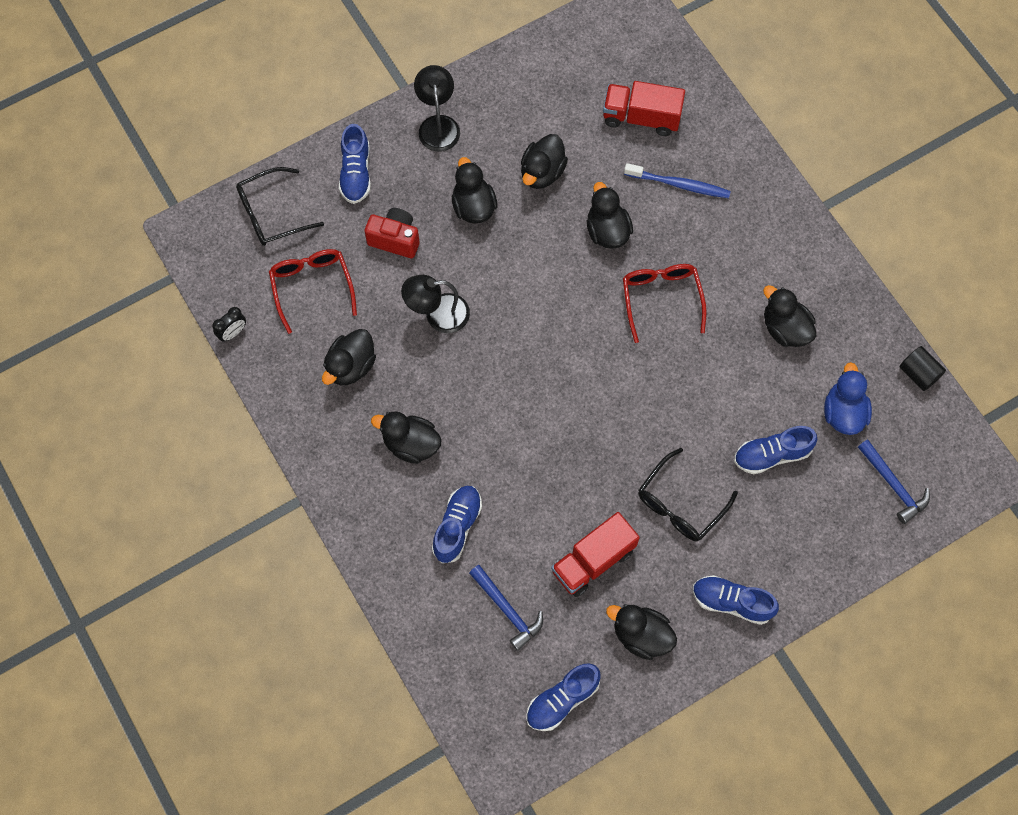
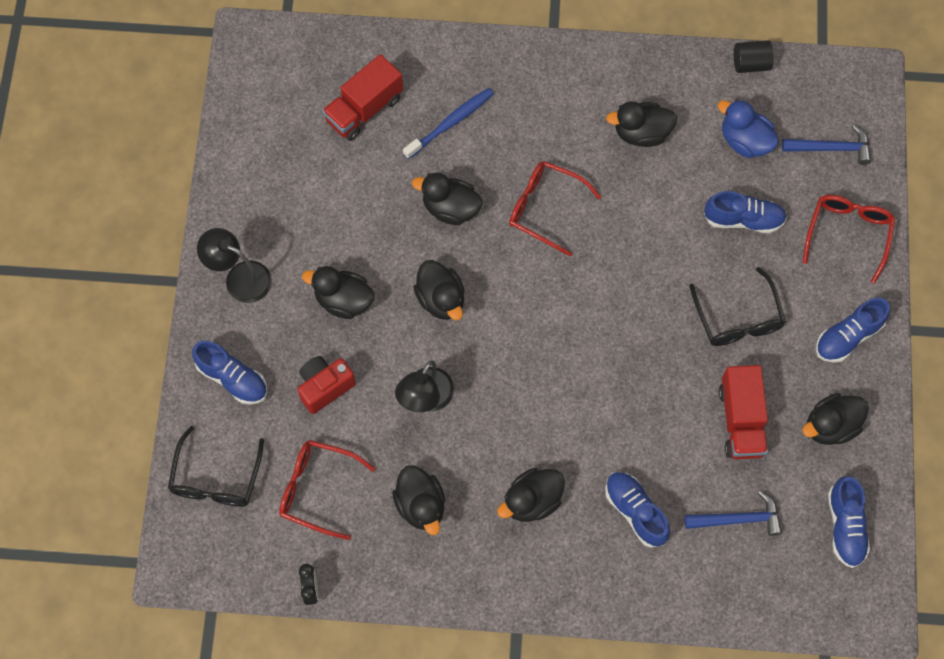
camera: 55 degrees left, 0 degrees up
black duck [521,134,568,189] -> black duck moved to [413,260,464,320]
blue shoe [734,426,817,474] -> blue shoe turned 105 degrees counterclockwise [704,191,787,233]
none -> red glasses [803,195,895,283]

